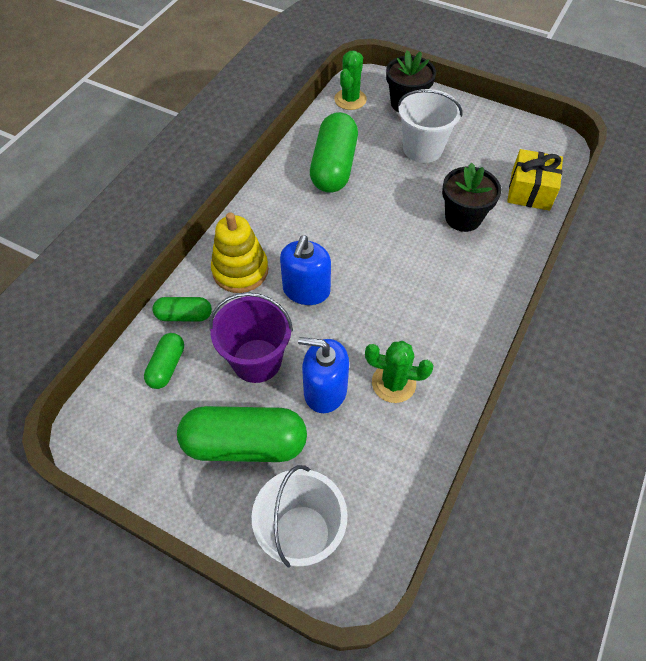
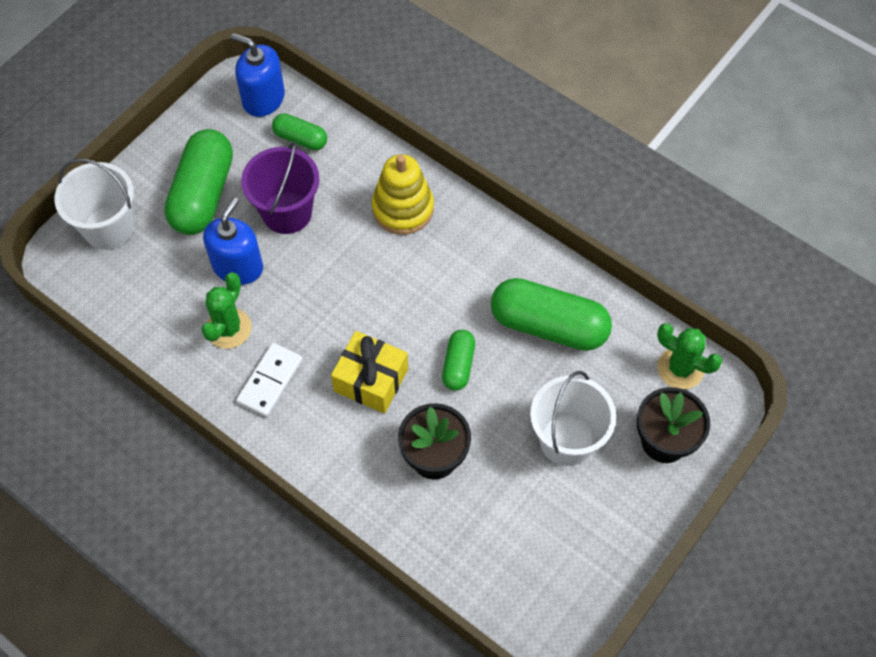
camera: 100 degrees right, 5 degrees up
green capsule [152,297,212,321] -> green capsule moved to [442,330,475,391]
blue soap dispenser [280,235,331,305] -> blue soap dispenser moved to [230,33,285,117]
yellow gift [507,149,563,211] -> yellow gift moved to [331,331,408,414]
none -> white domino [236,343,303,417]

